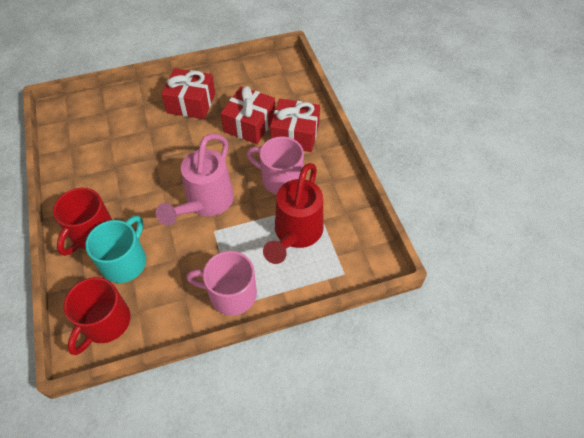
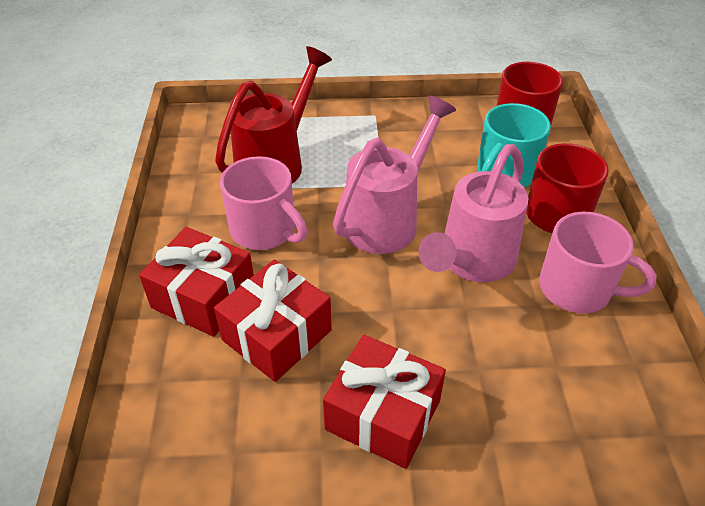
camera: 165 degrees left, 10 degrees down
pink mug [187,251,257,316] -> pink mug moved to [539,211,657,313]
none -> pink watering can [419,144,528,282]

